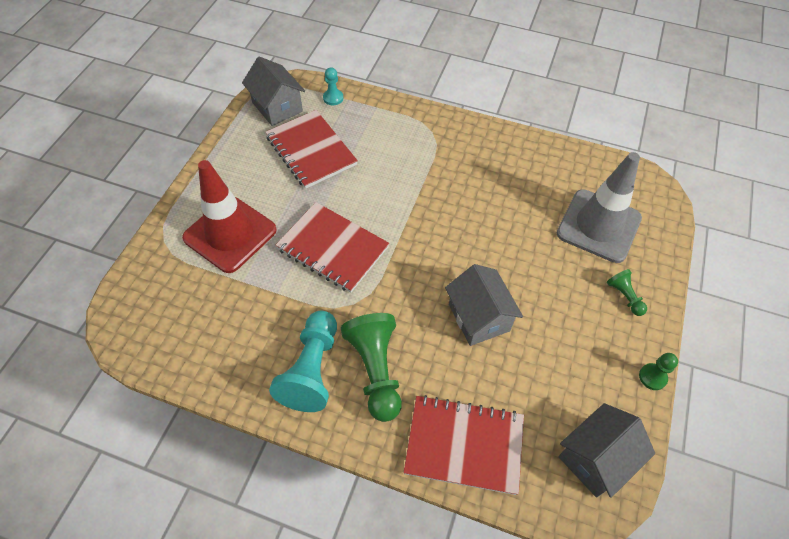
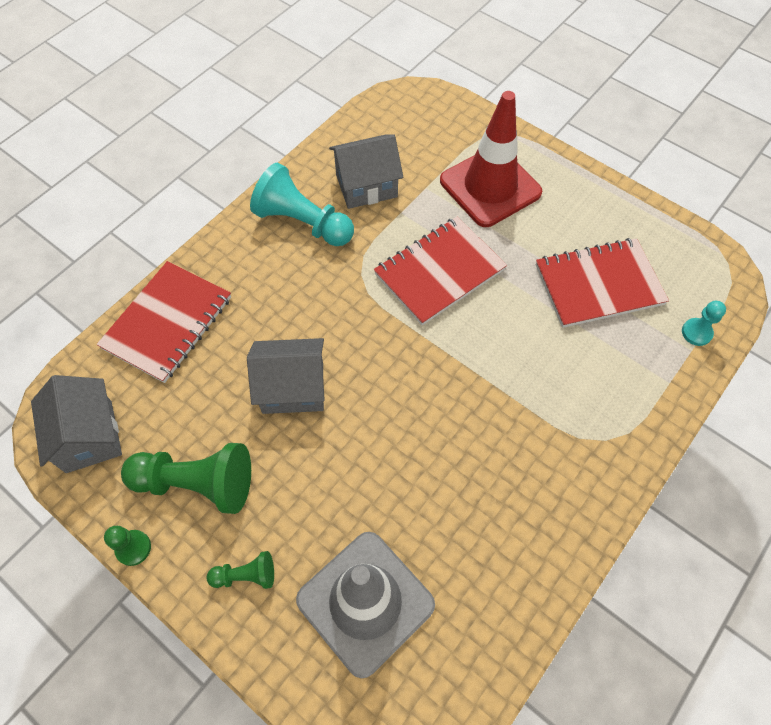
camera: 110 degrees right, 5 degrees up
grey house [242,56,305,126] -> grey house moved to [329,135,403,209]
green pawn [341,313,402,422] -> green pawn moved to [121,443,251,514]

